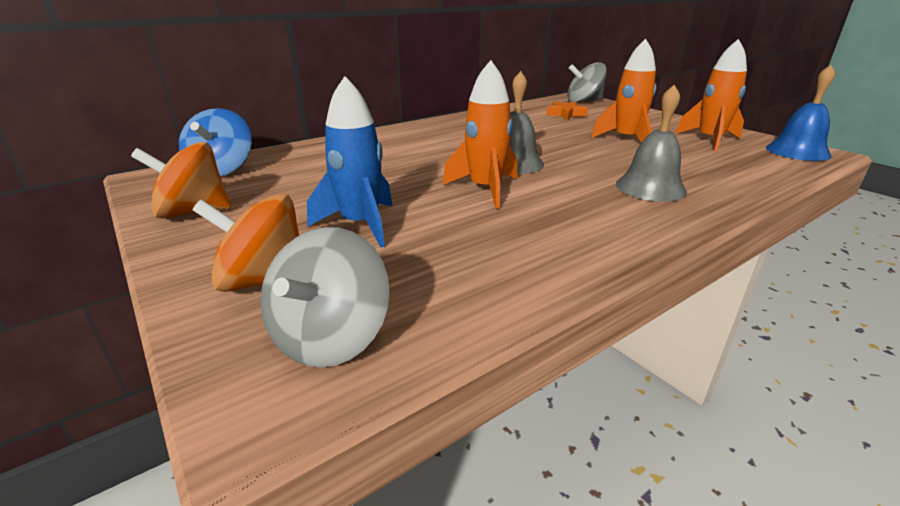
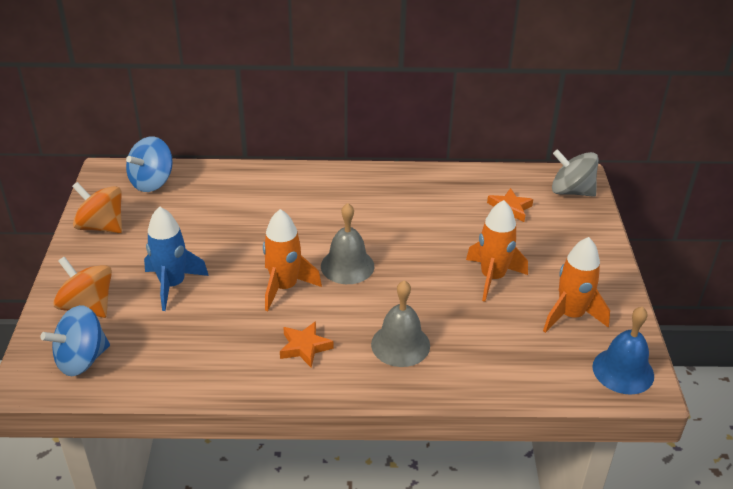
camera: 35 degrees right, 10 degrees up
grey spinning top [260,227,390,368] -> blue spinning top [40,305,110,376]
none -> orange star [280,321,333,368]

